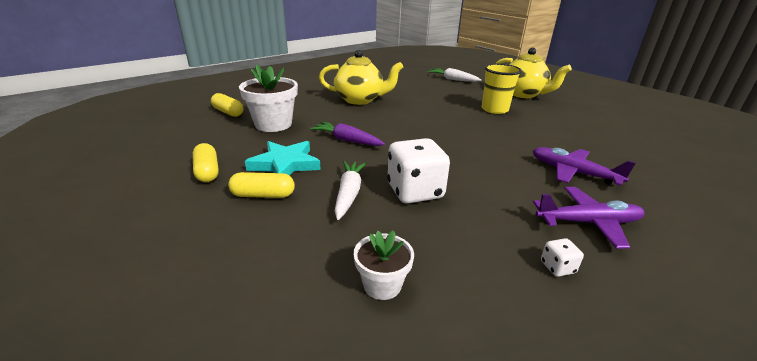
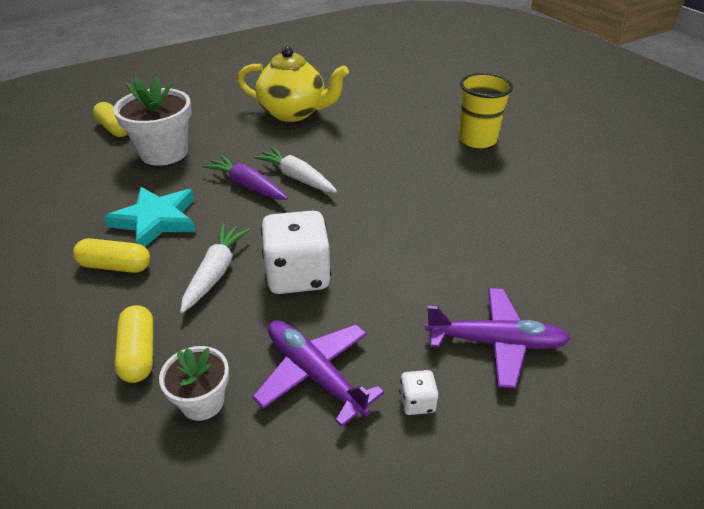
camera: 10 degrees right, 10 degrees up
yellow capsule [193,143,219,182] -> yellow capsule moved to [115,305,153,383]
white carrot [428,68,482,82] -> white carrot moved to [253,147,337,193]
yellow teapot [495,48,572,98] -> none
purple plane [533,147,636,186] -> purple plane moved to [252,320,384,427]

